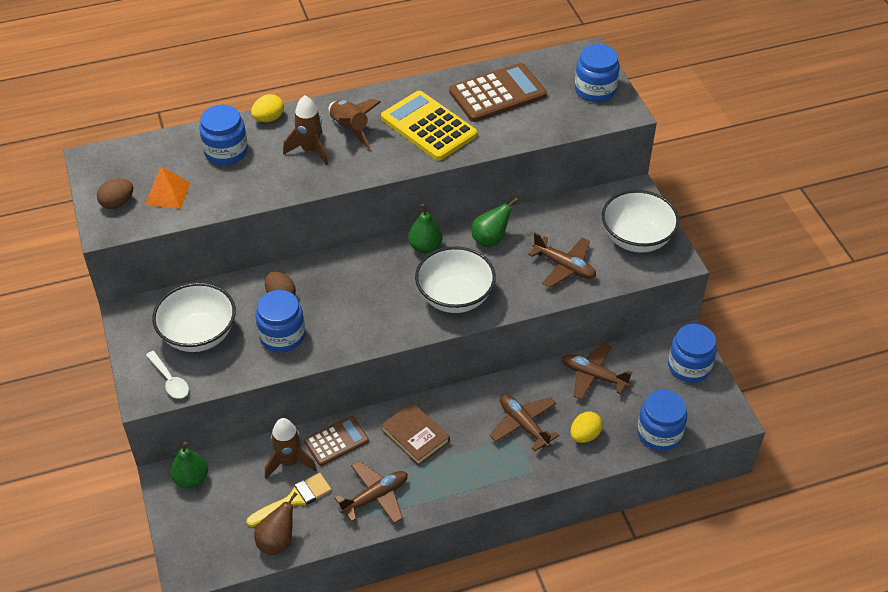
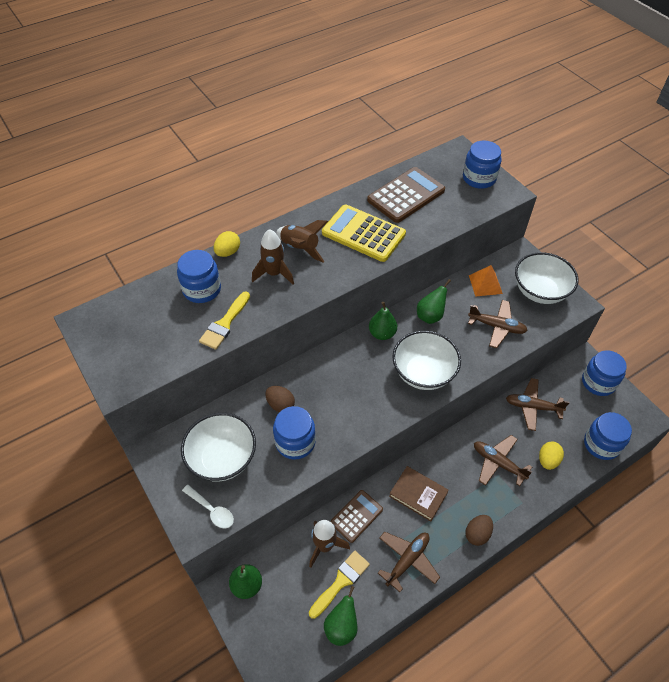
camera: 15 degrees left, 5 degrees up
brown egg [97,178,133,209] -> brown egg moved to [465,515,493,546]
orange pyramid [145,166,191,209] -> orange pyramid moved to [469,265,503,297]
brown pear [254,492,298,555] -> green pear [324,586,358,646]
none -> yellow brush [199,291,250,350]

